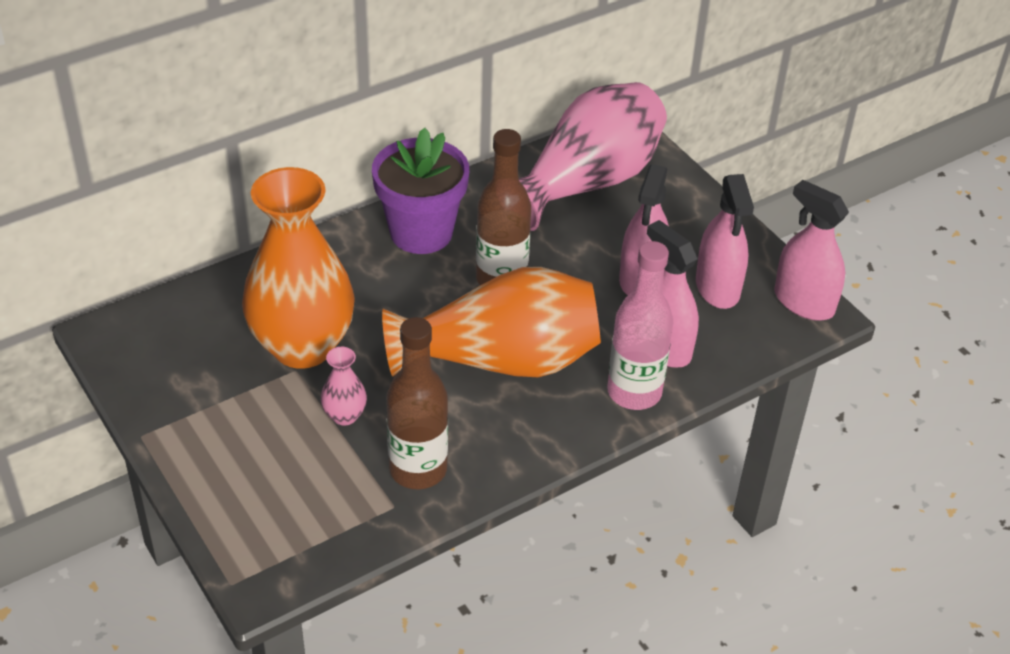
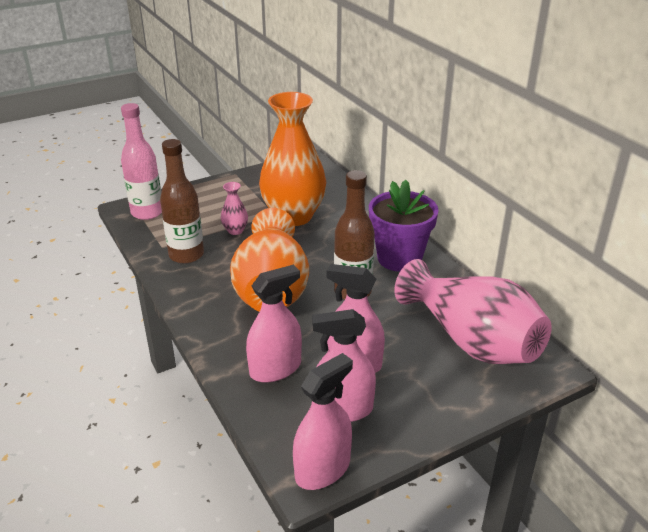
camera: 95 degrees right, 10 degrees down
pink bottle [607,241,673,410] -> pink bottle moved to [121,103,162,220]

